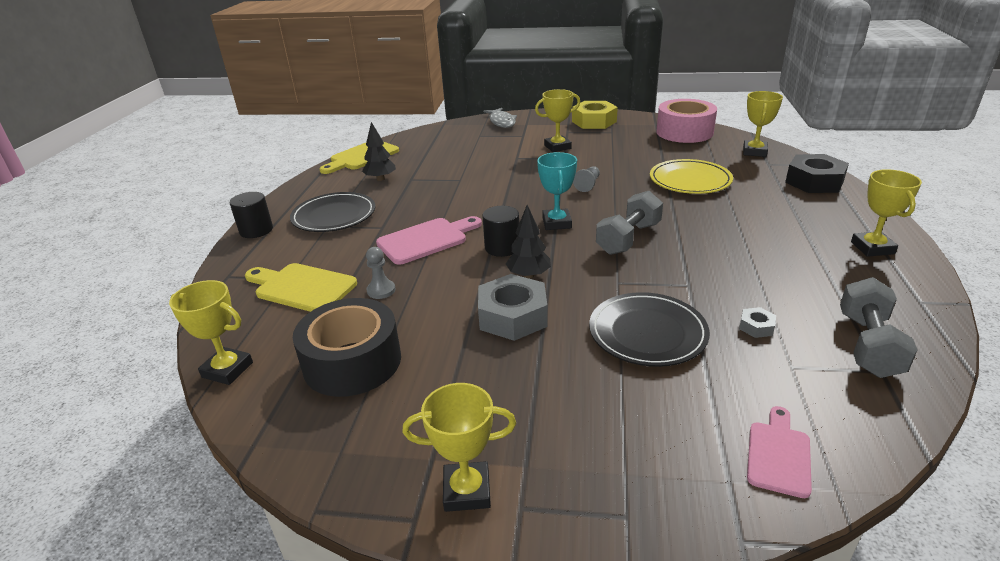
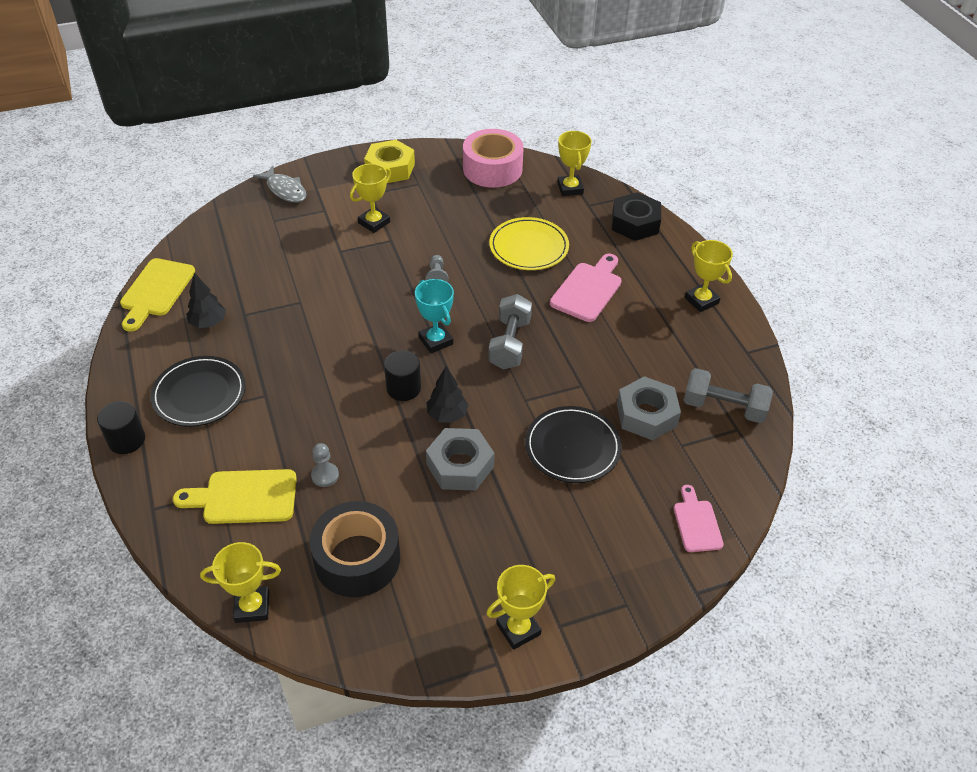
camera: 30 degrees left, 15 degrees up
pink cutting board [376,216,482,265] -> pink cutting board moved to [550,254,622,322]
grey nut [739,307,776,338] -> grey nut [617,376,681,440], size x2.24
grey dumbbell [840,277,917,378] -> grey dumbbell turned 60 degrees counterclockwise [683,368,773,423]

